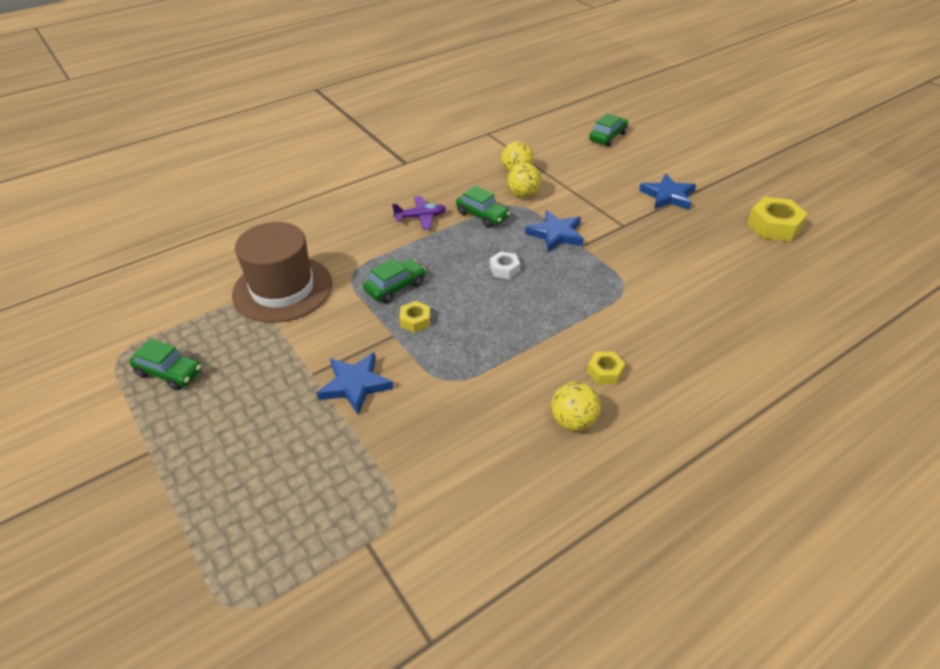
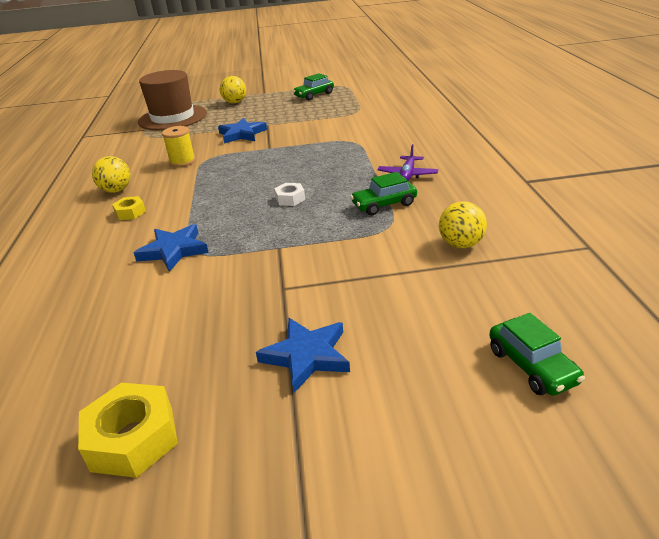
camera: 120 degrees right, 10 degrees down
brown hat [232,222,332,323] -> brown hat moved to [138,70,207,130]
green car [363,258,426,303] -> none
yellow nut [399,301,431,333] -> none
yellow ball [507,163,541,198] -> yellow ball moved to [220,76,246,103]
blue star [525,210,584,252] -> blue star moved to [134,224,209,272]
none -> yellow spool [162,126,196,167]

